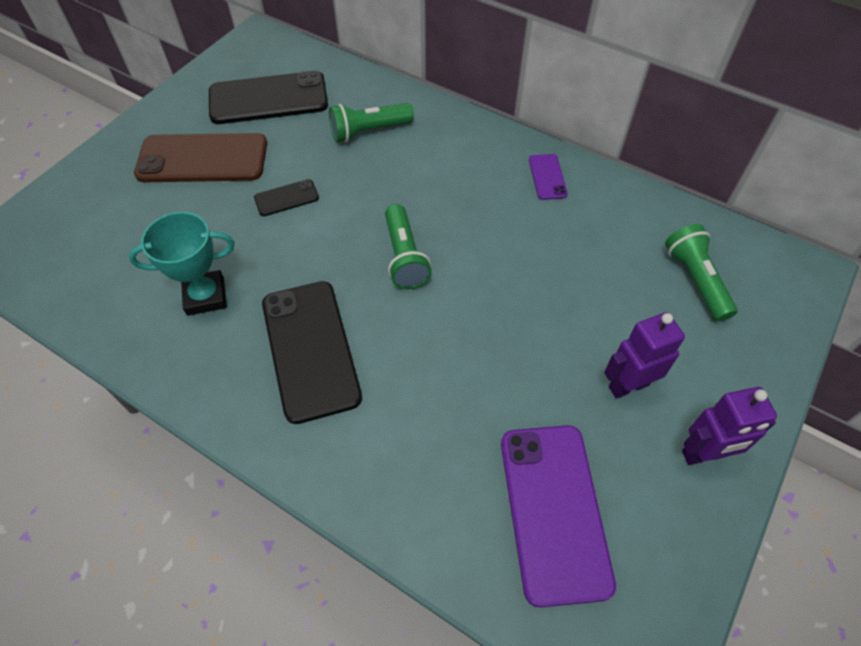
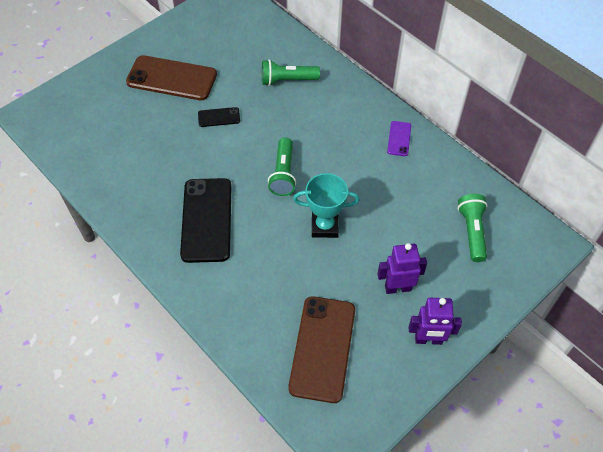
camera: 15 degrees right, 0 degrees up
turquoise trophy [129,212,235,316] -> turquoise trophy moved to [293,173,360,238]
black phone [209,71,328,124] -> none
purple phone [501,425,616,607] -> brown phone [288,296,355,403]

